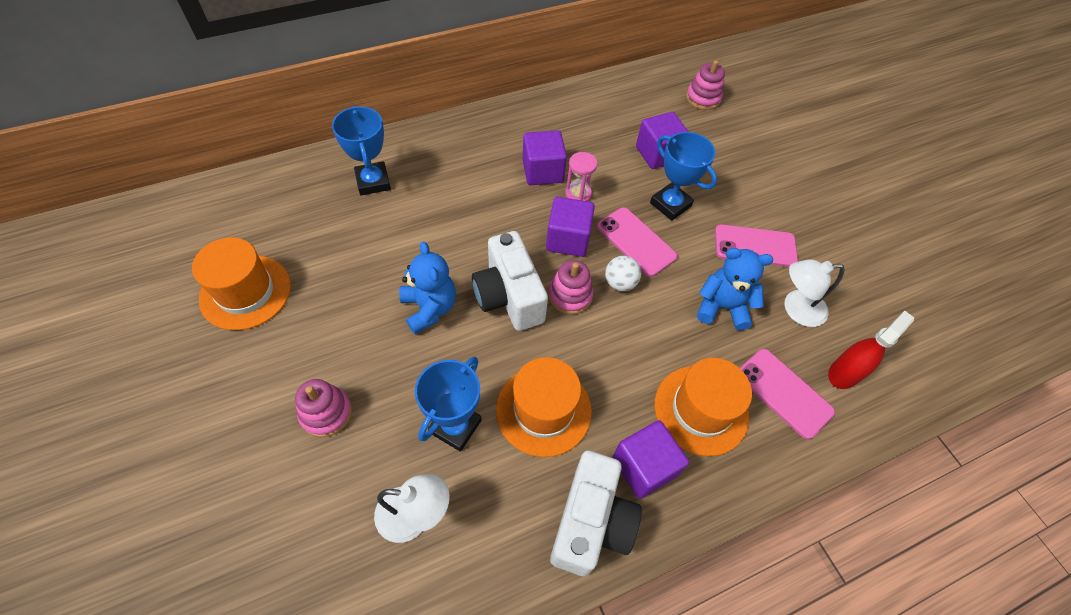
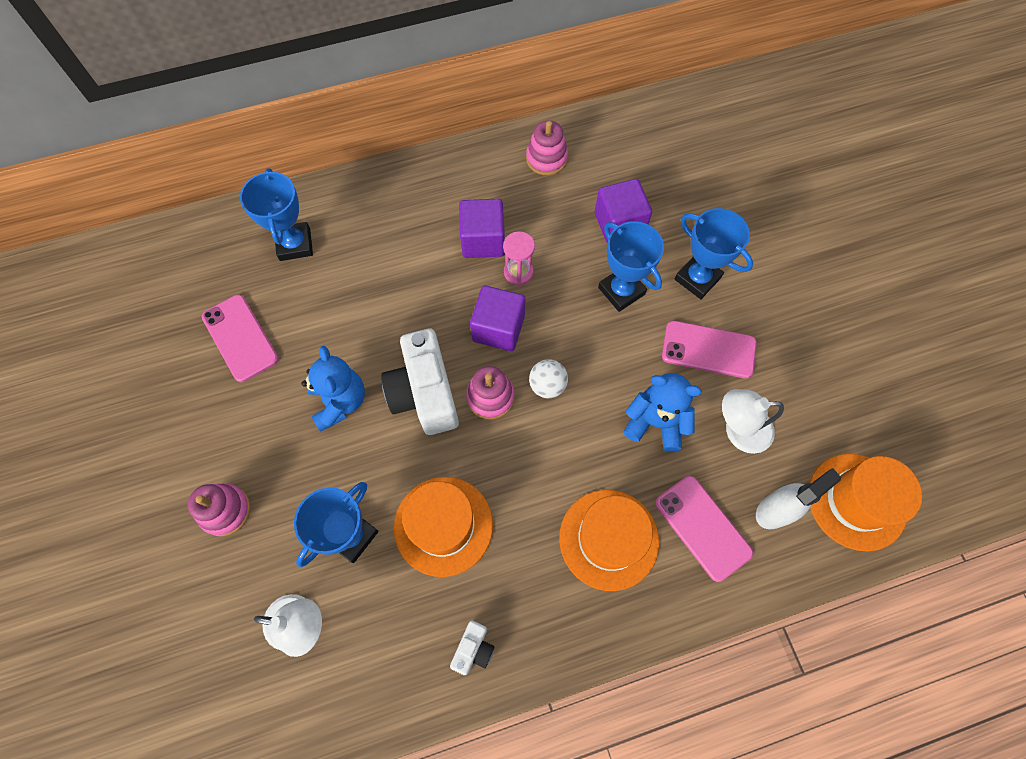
camera: 10 degrees right, 10 degrees up
orange hat [192,237,291,330] -> orange hat moved to [810,454,922,552]
white camera [550,451,642,576] -> white camera [450,620,495,675], size x0.47
pink phone [597,207,678,277] -> pink phone moved to [202,295,279,382]
purple cube [612,420,689,499] -> none
pink stacking toy [686,60,725,110] -> pink stacking toy moved to [526,121,568,175]
red spray bottle [828,311,914,389] -> white spray bottle [756,468,841,529]
none -> blue trophy [675,208,753,299]

